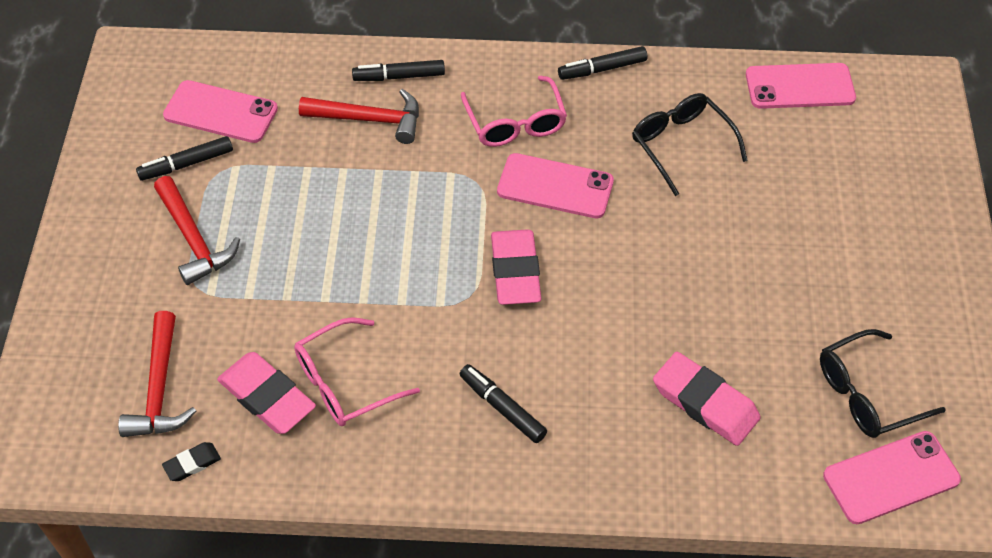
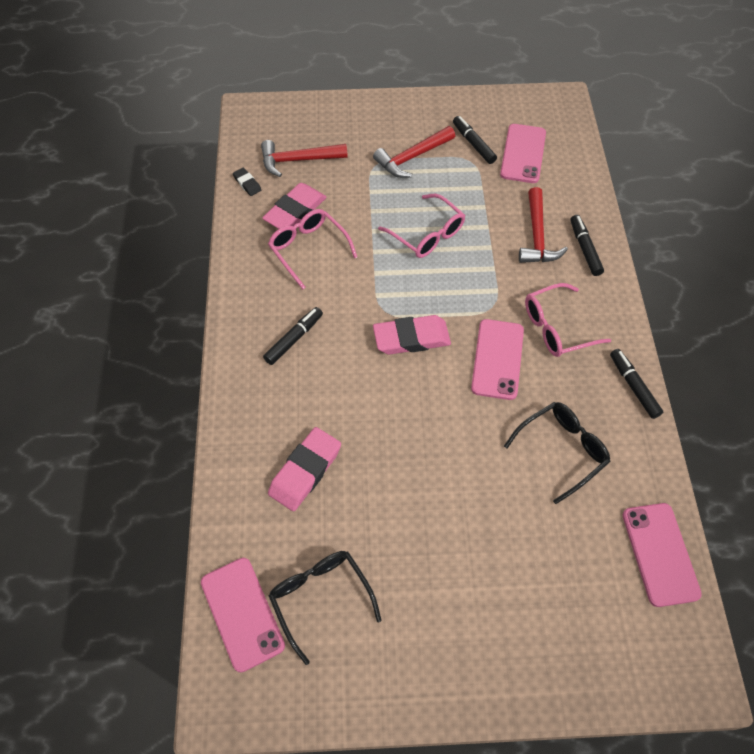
camera: 85 degrees right, 5 degrees up
none -> pink glasses [378,194,465,258]

